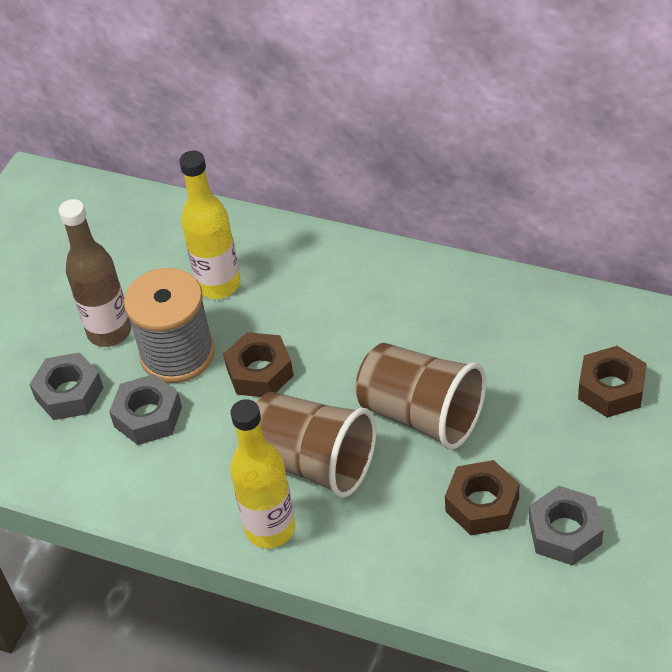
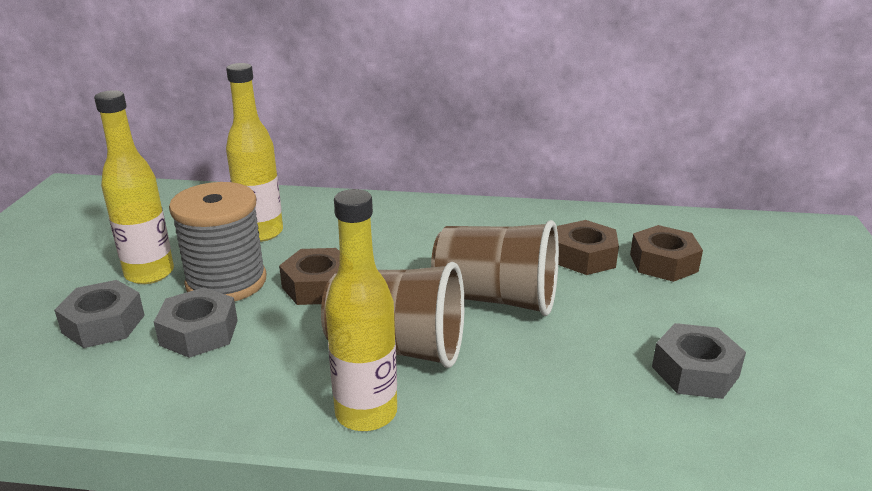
camera: 20 degrees left, 20 degrees down
brown bottle [59,199,131,347] -> yellow bottle [94,90,174,284]
brown nut [445,460,519,535] -> brown nut moved to [557,220,619,275]

